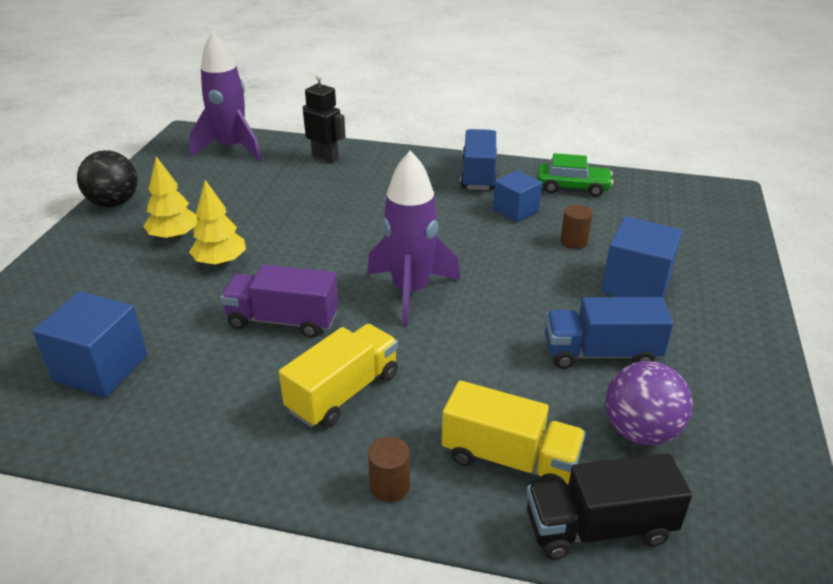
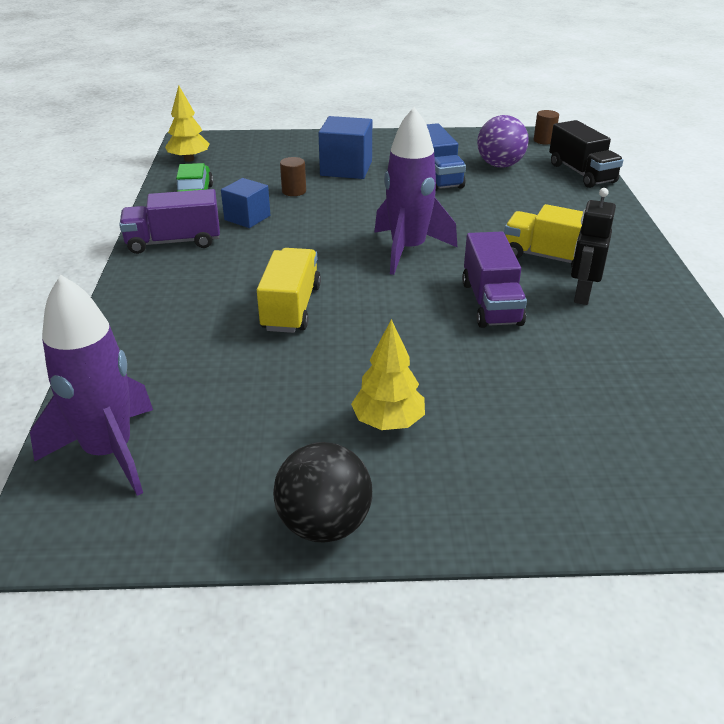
camera: 105 degrees left, 0 degrees up
blue cube [32,291,148,397] -> none
yellow tree [189,180,246,266] -> yellow tree moved to [165,85,209,162]
black robot [303,73,346,163] -> black robot moved to [571,188,616,305]
brown cylinder [368,437,410,502] -> brown cylinder moved to [534,110,559,145]
yellow truck [442,380,586,484] -> yellow truck moved to [257,248,321,333]
blue truck [460,129,497,190] -> purple truck [119,189,220,254]

